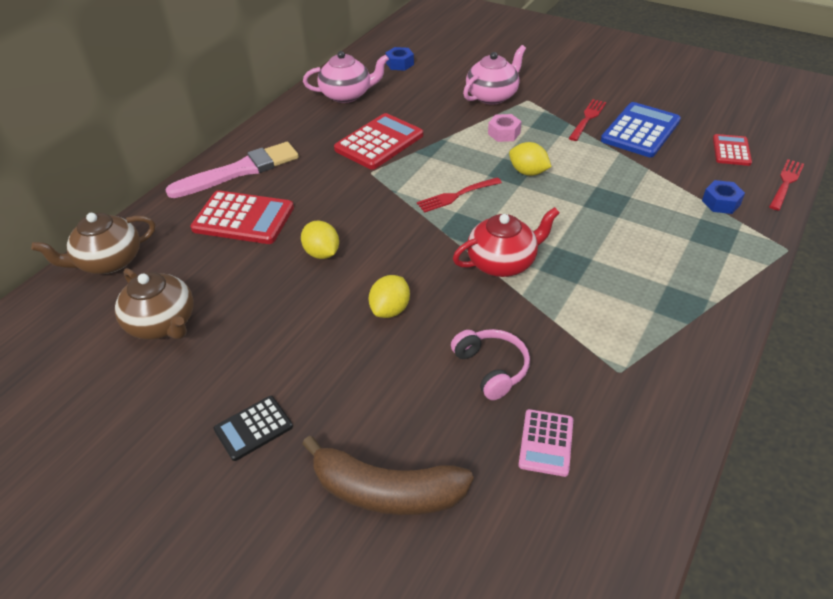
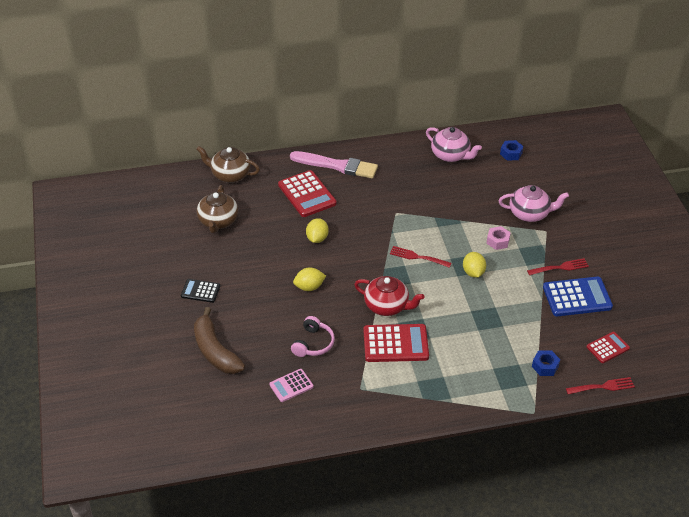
camera: 45 degrees right, 0 degrees up
red calculator [334,113,423,170] -> red calculator moved to [363,324,429,362]

